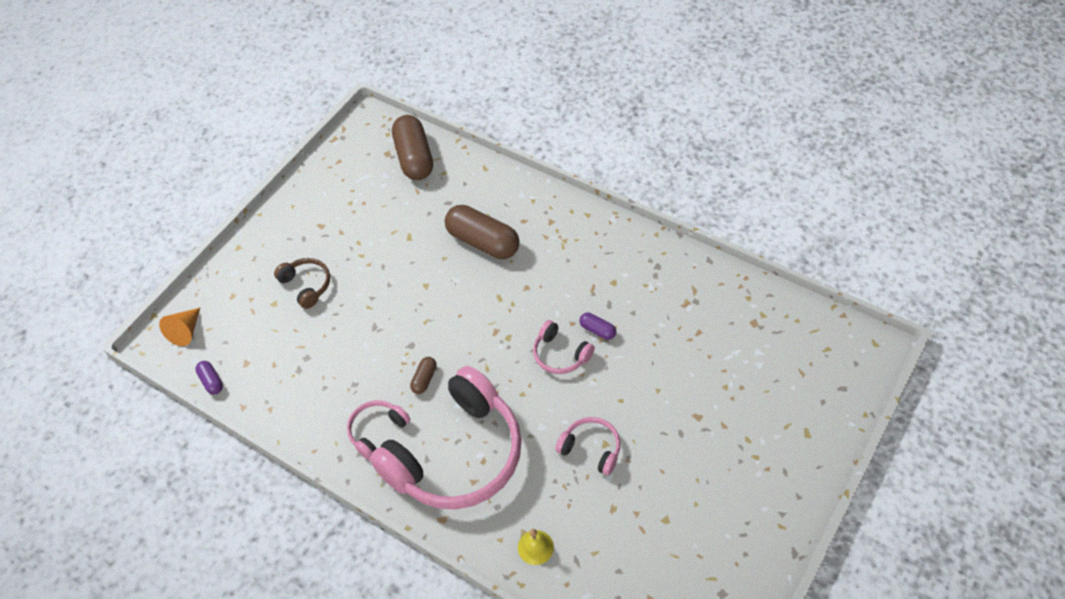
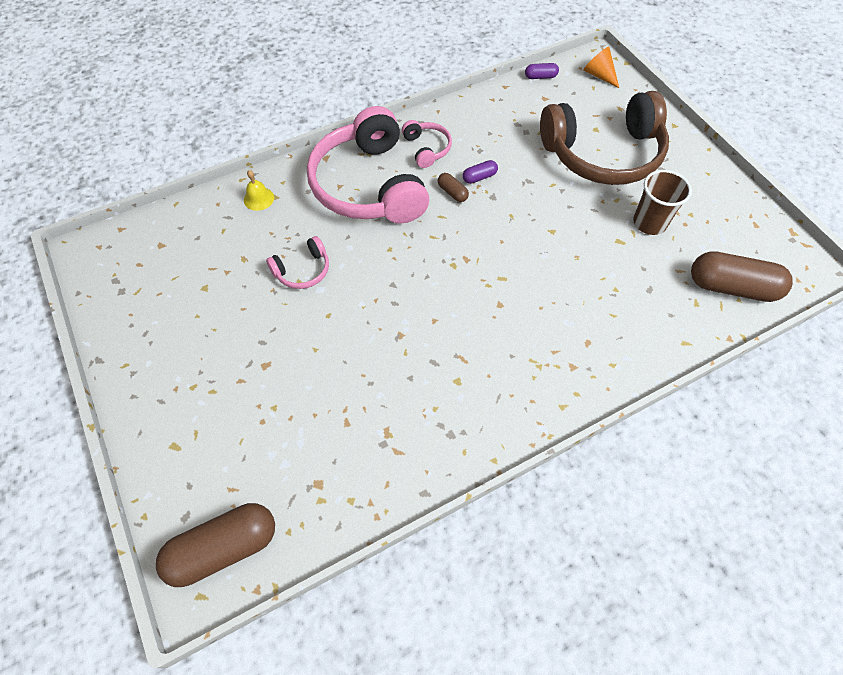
camera: 115 degrees right, 5 degrees up
brown headphones [274,258,330,309] -> brown headphones [540,91,669,185], size x2.30
brown capsule [445,205,520,259] -> brown capsule moved to [156,503,275,587]
pink headphones [533,320,595,374] -> none
purple capsule [579,312,616,340] -> purple capsule moved to [463,160,498,184]
none -> brown cup [633,170,692,235]

